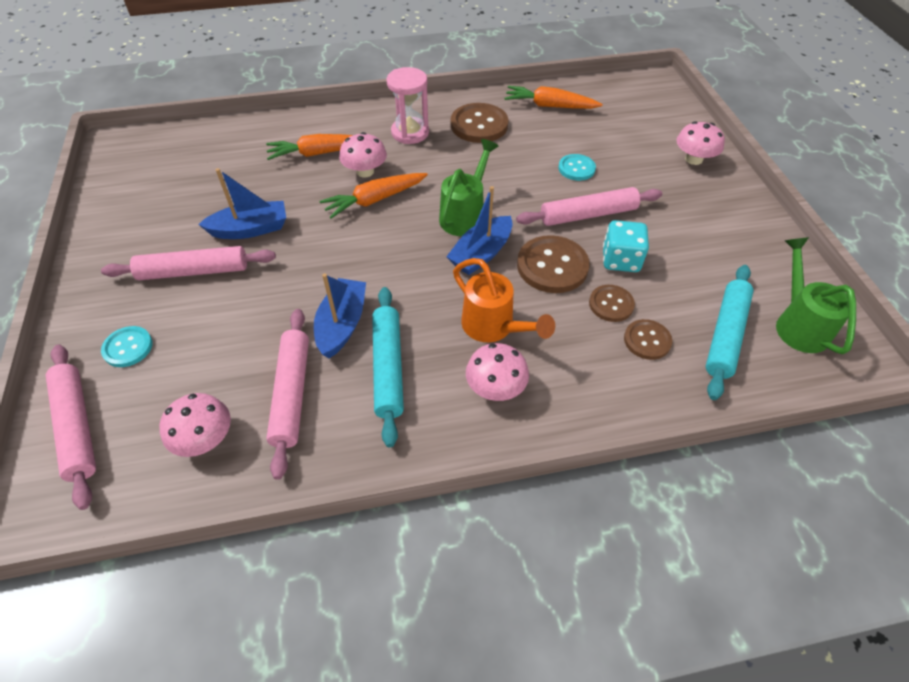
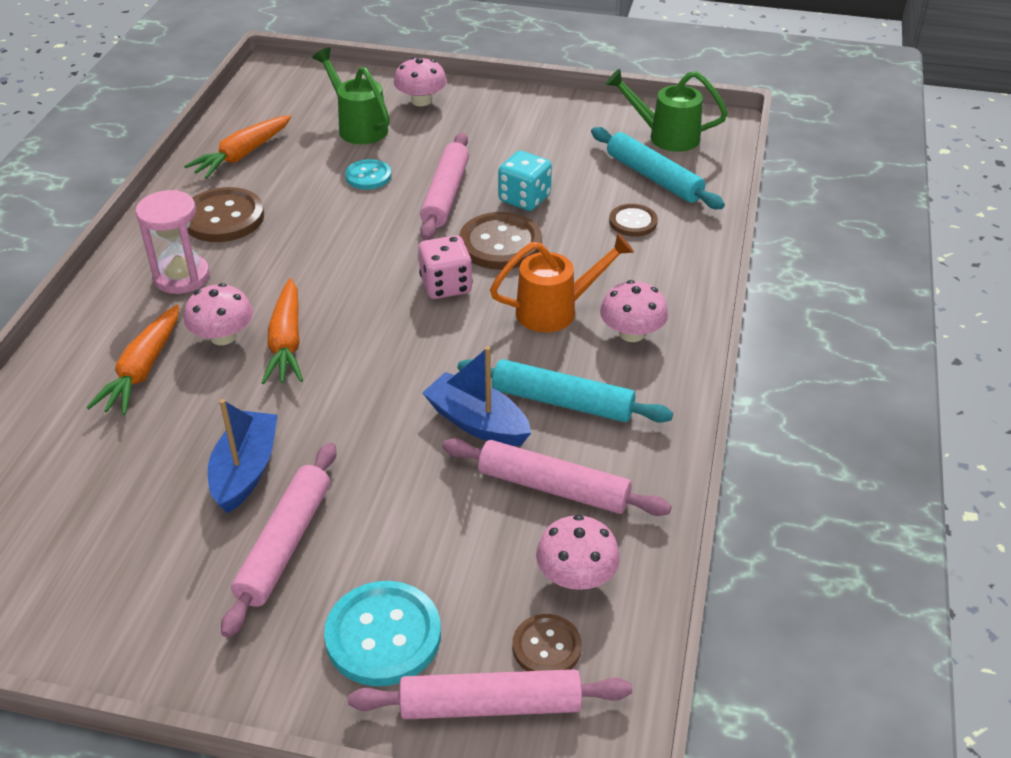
camera: 65 degrees left, 10 degrees down
turquoise button [101,326,153,367] -> turquoise button [324,581,441,686], size x1.69
green watering can [439,139,498,236] -> green watering can moved to [312,48,390,144]
blue boat [446,186,513,275] -> pink dice [418,235,473,299]
brown button [589,285,635,322] -> brown button moved to [513,614,582,671]

